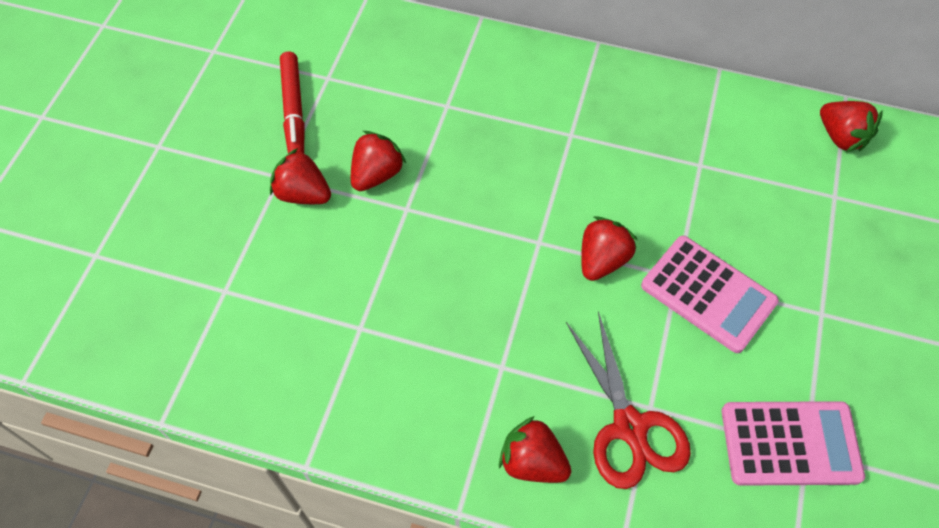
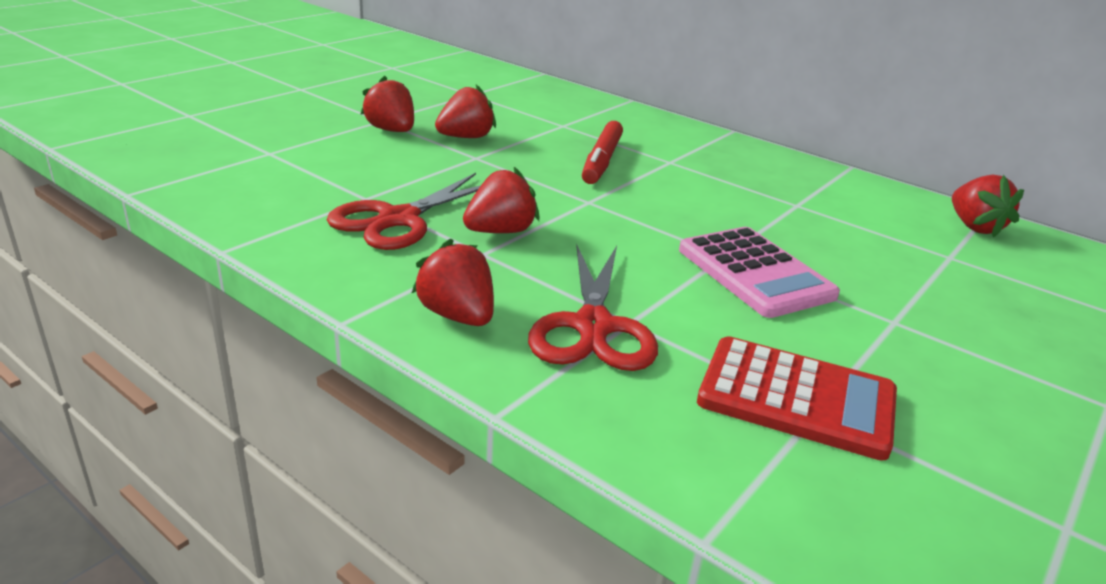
camera: 20 degrees right, 30 degrees down
red marker [280,51,304,154] -> red marker moved to [582,121,623,184]
red strawberry [581,216,637,281] -> red strawberry moved to [463,167,539,233]
pink calculator [722,401,865,486] -> red calculator [697,336,897,461]
none -> red scissors [327,173,480,250]

